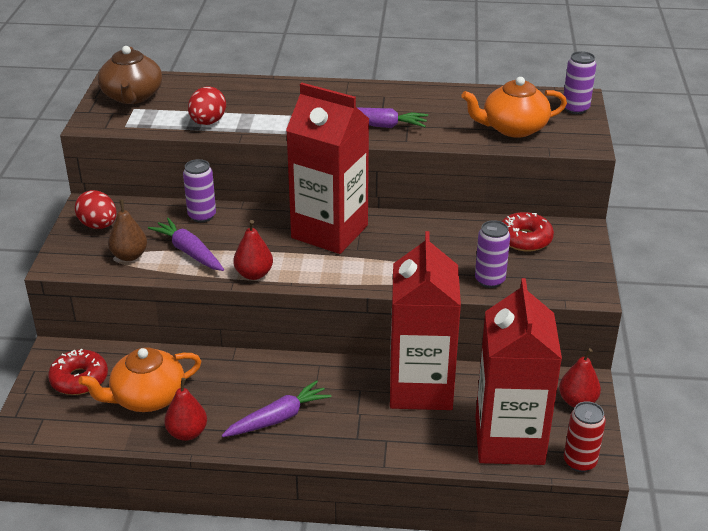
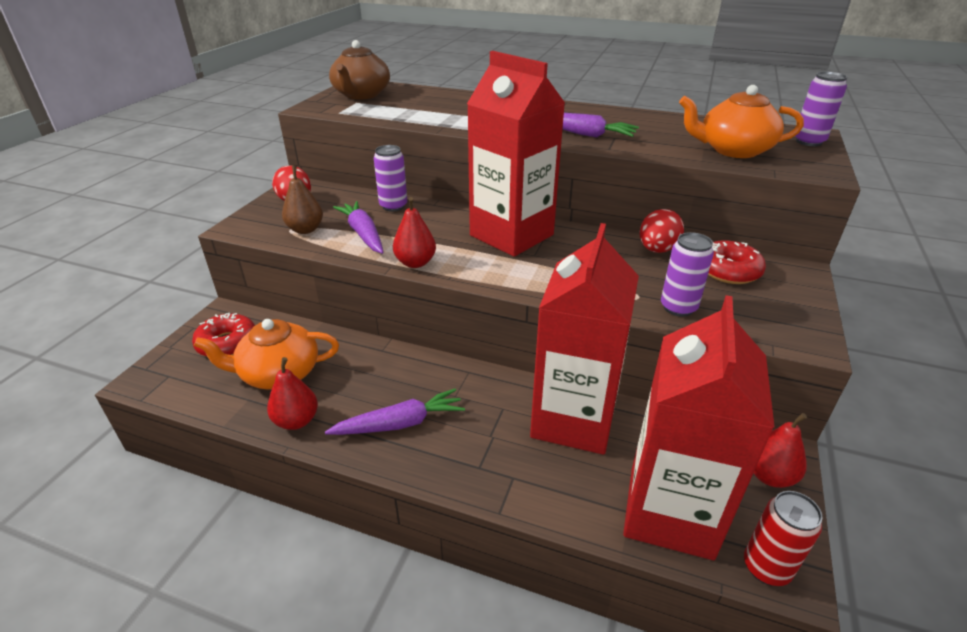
camera: 15 degrees right, 0 degrees up
red egg [188,86,226,125] -> red egg moved to [639,209,684,253]

